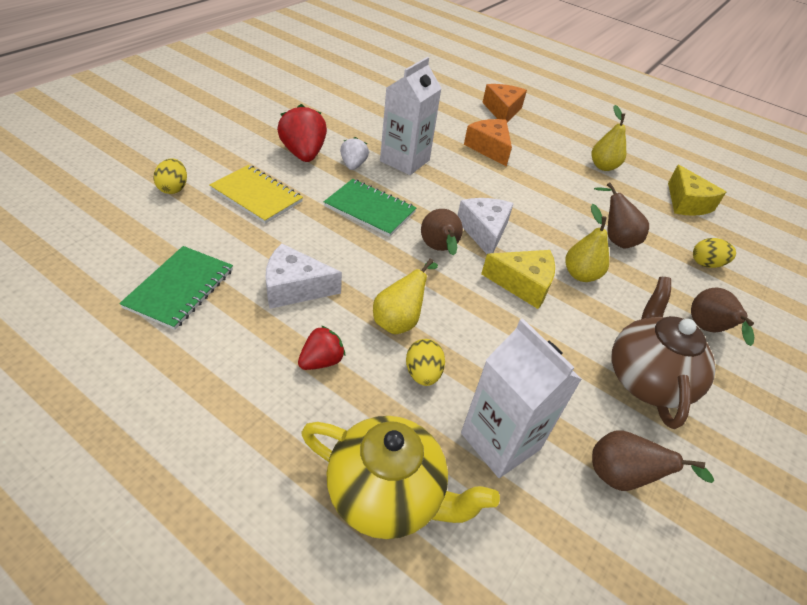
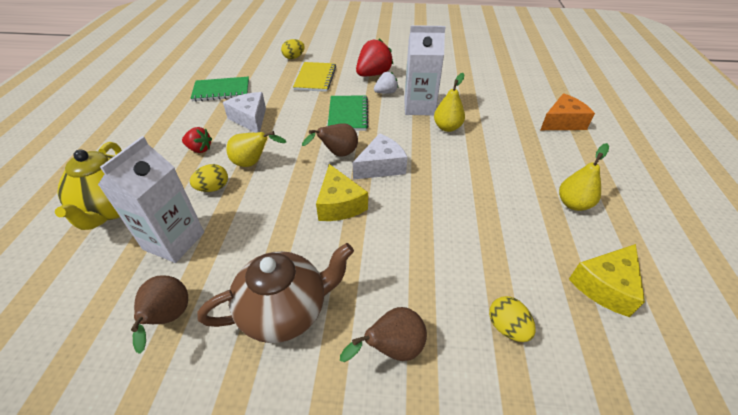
camera: 65 degrees right, 0 degrees up
orange cheese [464,119,512,167] -> none
yellow pear [566,204,609,282] -> yellow pear moved to [434,73,465,132]
brown pear [594,182,649,248] -> none

